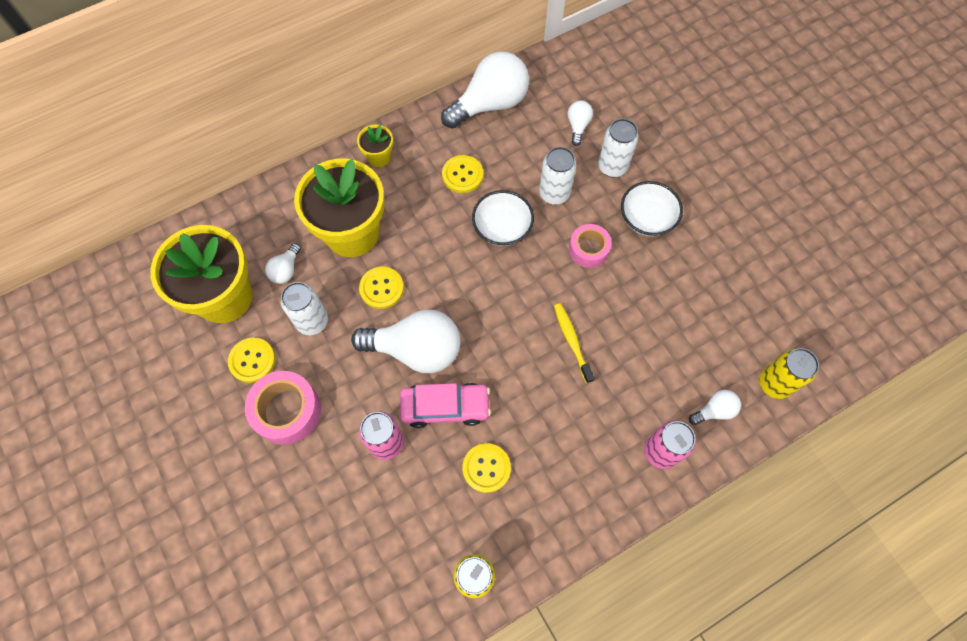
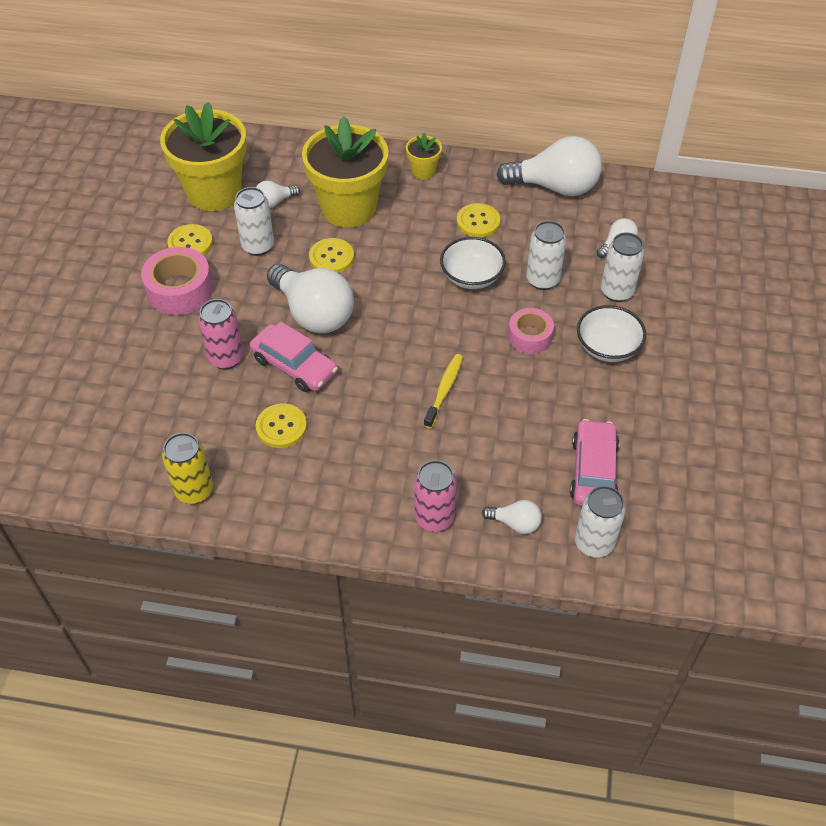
camera: 40 degrees right, 15 degrees down
yellow can [759,348,819,399] -> white can [575,486,626,558]
none -> pink car [570,419,620,506]

